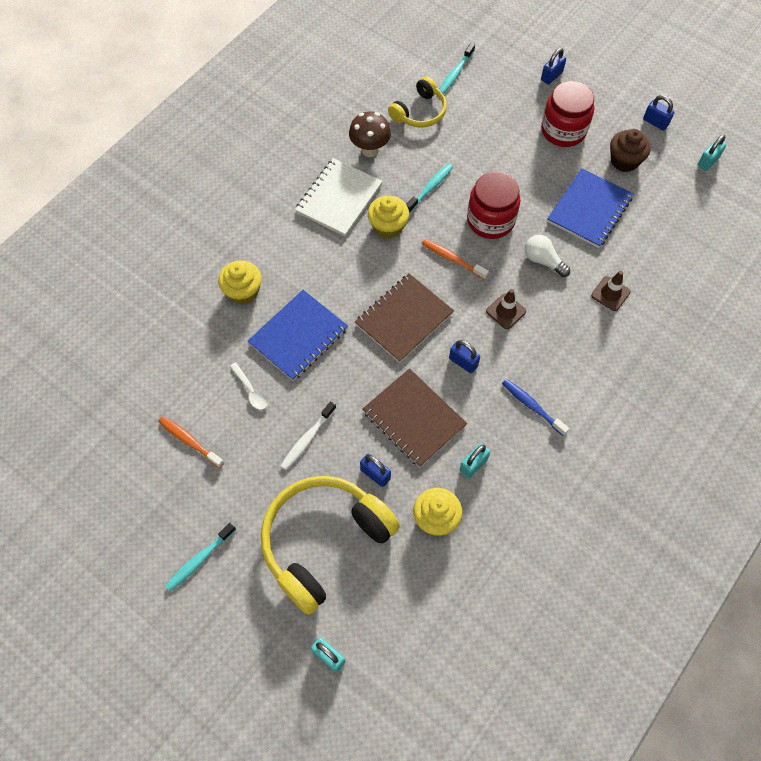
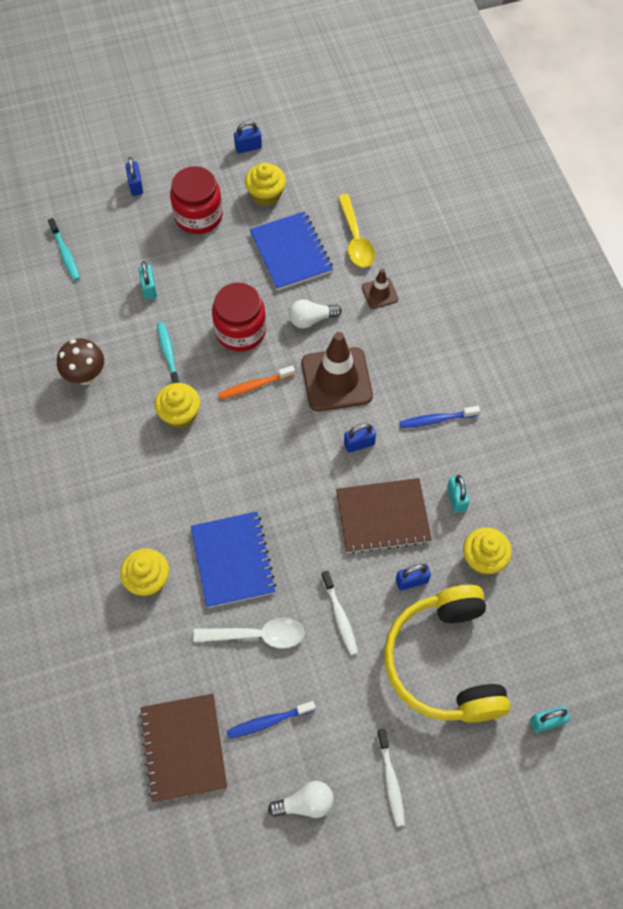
camera: 55 degrees left, 0 degrees up
orange toothbrush [158,416,224,468] -> blue toothbrush [227,701,315,739]
turquoise toothbrush [165,523,236,591] -> white toothbrush [377,729,405,827]
white spoon [230,362,268,410] -> white spoon [193,618,305,649], size x1.64
white notebook [295,158,383,236] -> none
brown notebook [355,273,454,363] -> brown notebook moved to [139,694,227,803]
yellow headphones [388,76,447,128] -> none
brown traffic cone [486,289,526,329] -> brown traffic cone [302,332,373,411], size x2.02
brown cupcake [610,129,650,172] -> yellow cupcake [245,163,286,207]
turquoise padlock [697,135,726,171] -> turquoise padlock moved to [139,261,157,300]
none -> white light bulb [268,781,334,818]
none -> yellow spoon [338,194,375,267]

